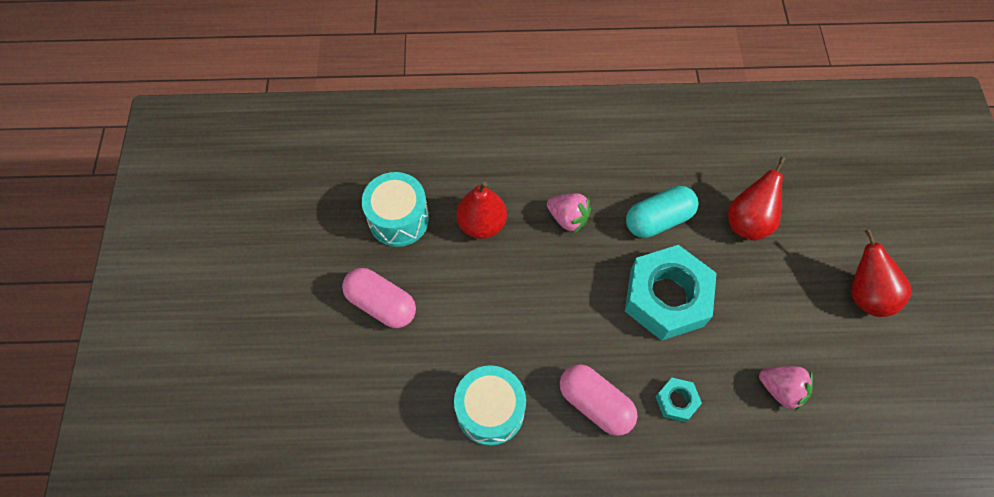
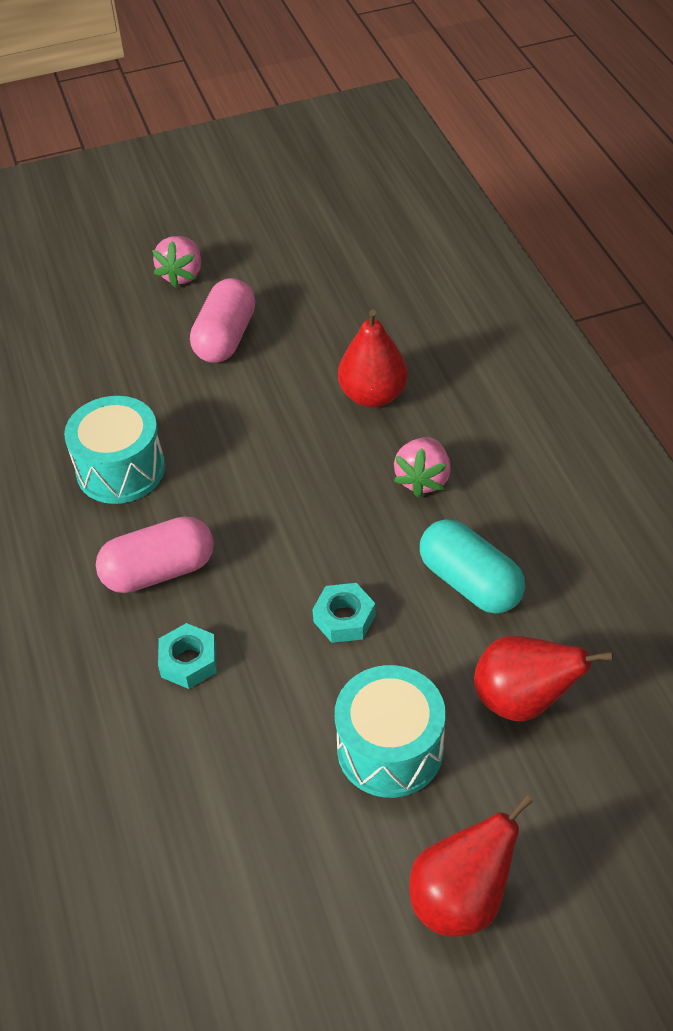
camera: 75 degrees right, 15 degrees down
turquoise drum [362,172,429,247] -> turquoise drum moved to [335,665,446,798]
pink capsule [560,364,638,436] -> pink capsule turned 45 degrees clockwise [96,516,214,593]
turquoise nut [625,245,717,341] -> turquoise nut [312,583,375,643], size x0.45
pink strawberry [759,366,813,411] -> pink strawberry moved to [152,236,201,288]

